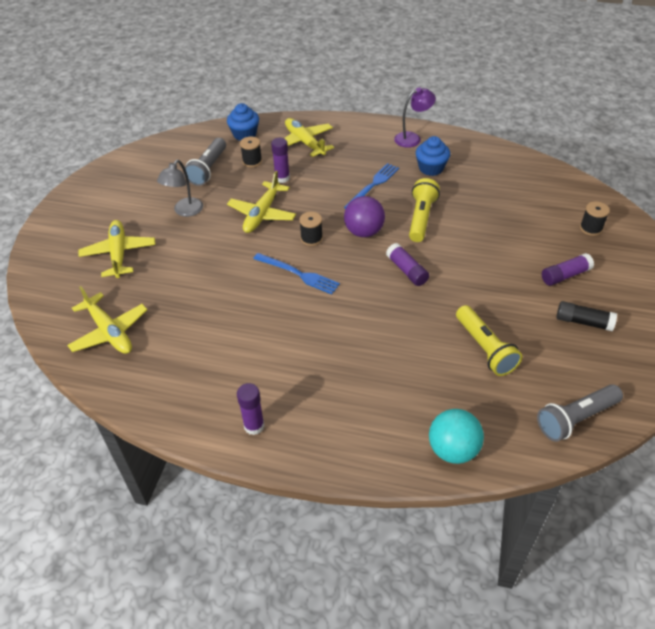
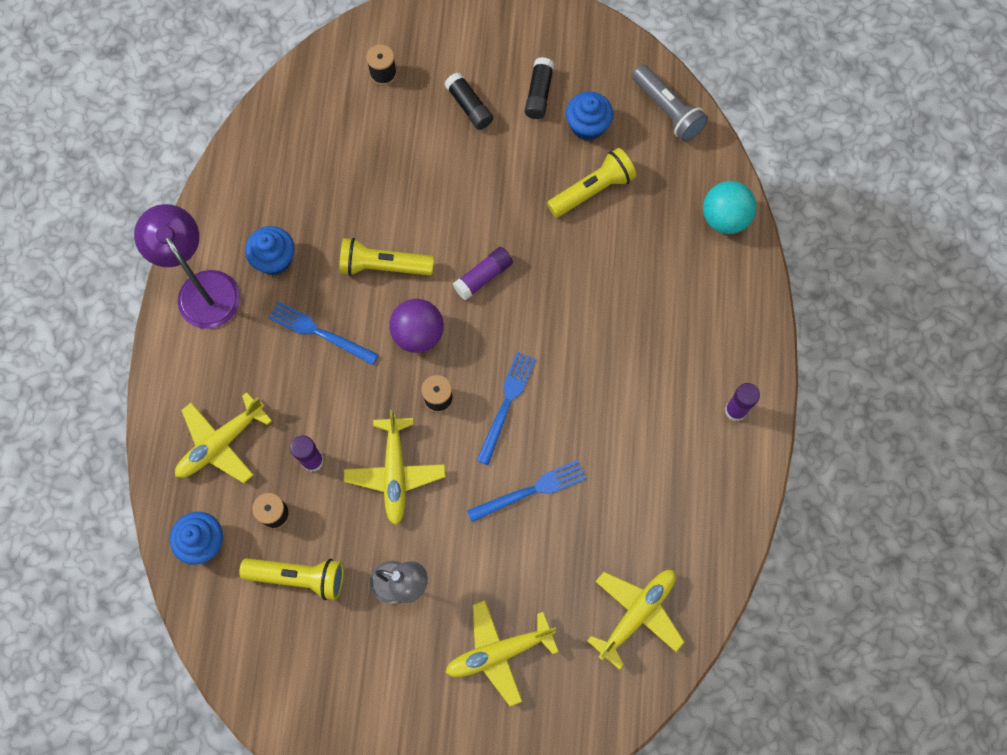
camera: 100 degrees left, 25 degrees up
grey flashlight [184,138,226,186] -> yellow flashlight [239,558,344,600]
yellow plane [227,171,296,233] -> yellow plane turned 75 degrees clockwise [344,410,446,525]
purple lamp [394,87,436,148] -> purple lamp [134,204,240,329], size x1.58
purple glue stick [542,253,594,286] -> black glue stick [445,72,493,130]
none -> blue fork [467,460,586,522]
none -> blue cupcake [566,92,613,141]

